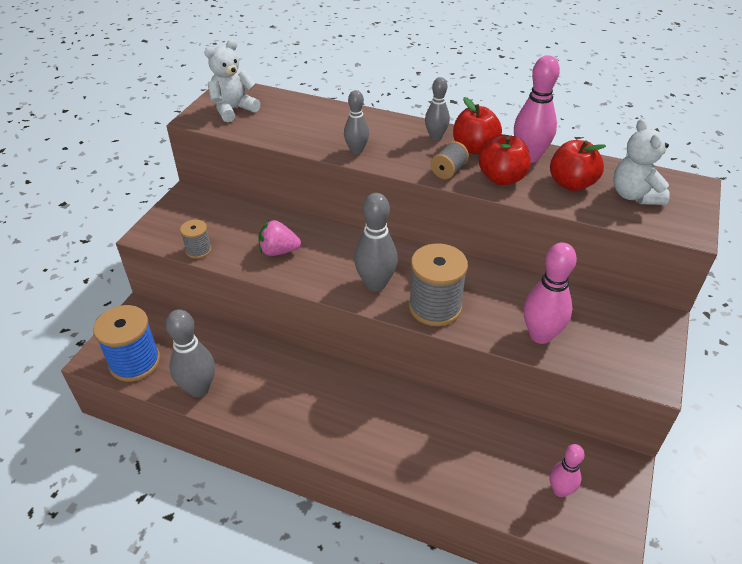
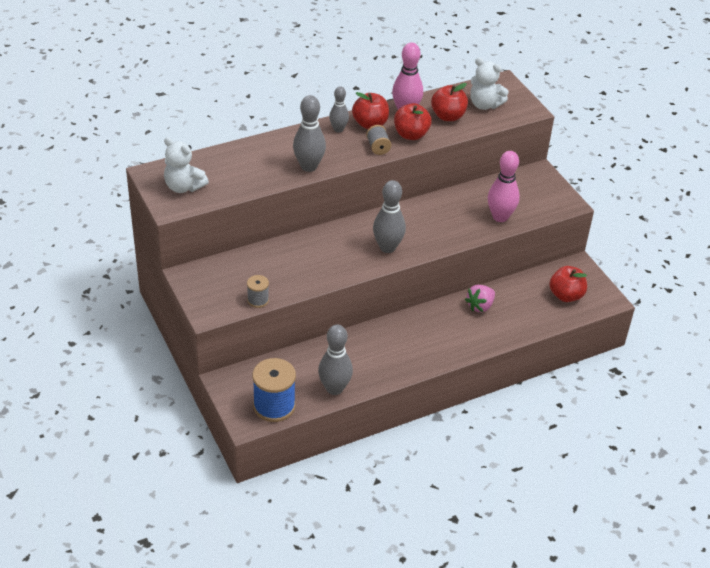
camera: 50 degrees left, 0 degrees up
white teddy bear [204,39,260,122] -> white teddy bear turned 60 degrees counterclockwise [164,137,209,193]
pink strawberry [258,220,301,256] -> pink strawberry moved to [465,285,495,312]
grey bowling pin [344,90,369,154] -> grey bowling pin [293,95,326,172], size x1.60
grey spool [409,243,468,326] -> none
pink bowling pin [550,444,585,497] -> red apple [549,266,587,302]

